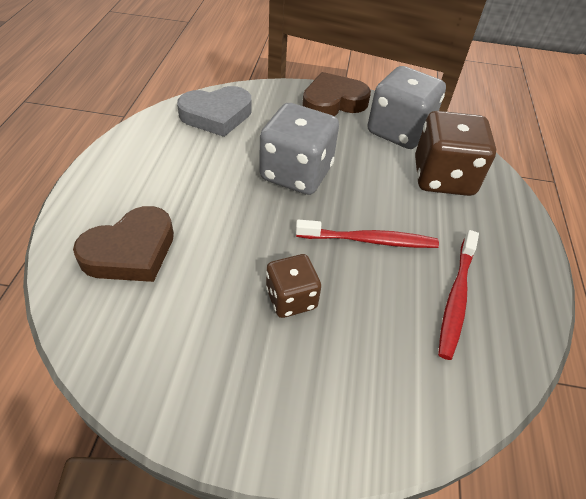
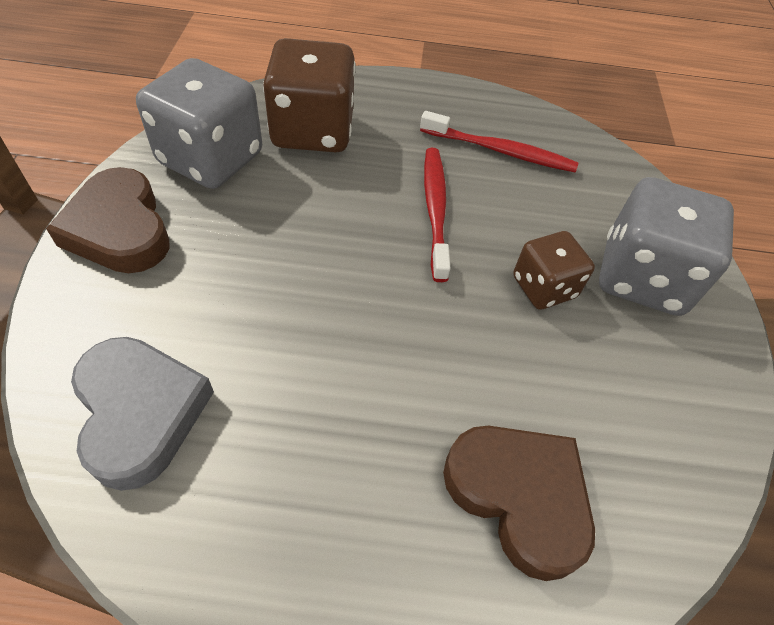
camera: 95 degrees left, 5 degrees up
grey dice [260,103,339,195] -> grey dice moved to [599,177,734,316]

